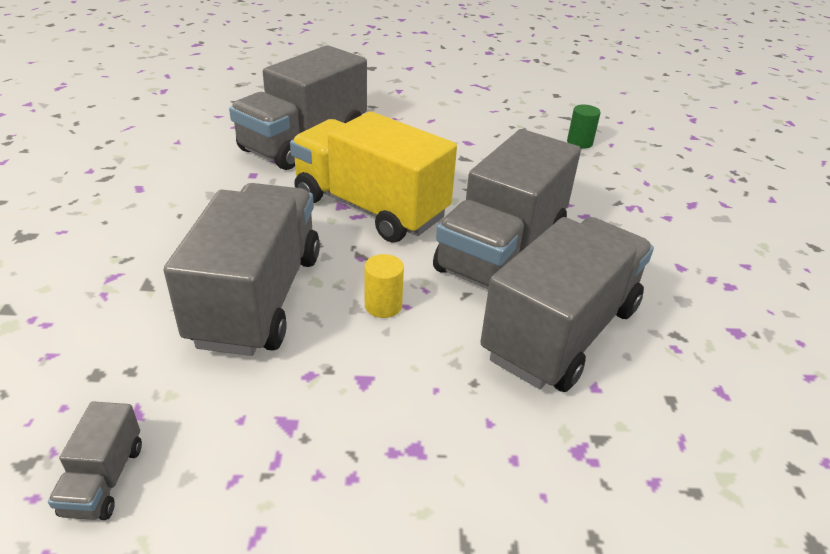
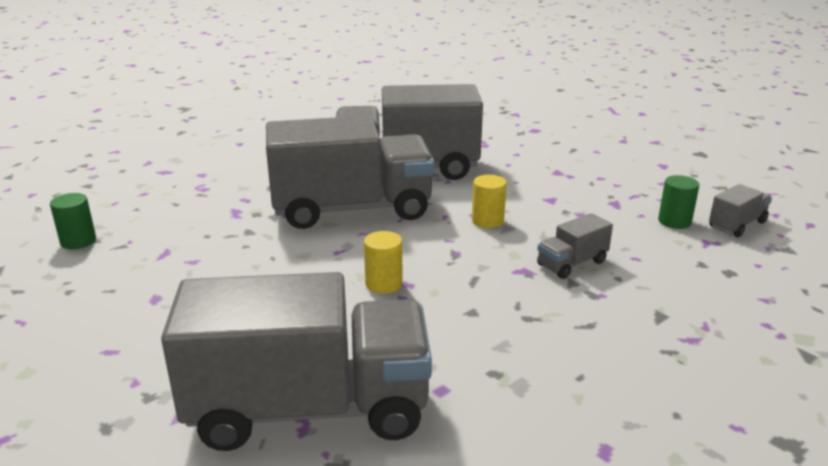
camera: 130 degrees left, 10 degrees down
grey truck [164,183,320,356] -> grey truck [537,213,613,279], size x0.41
yellow truck [290,111,457,243] -> yellow cylinder [364,231,403,294]
none -> green cylinder [658,175,699,229]

